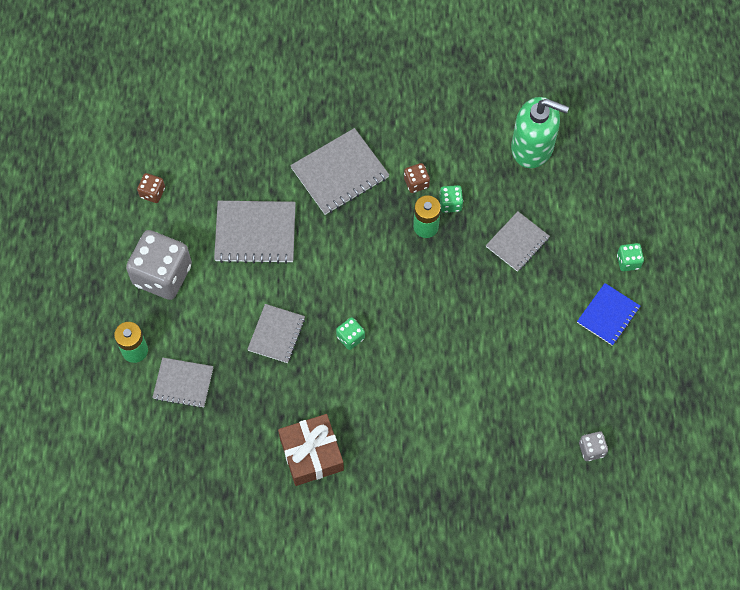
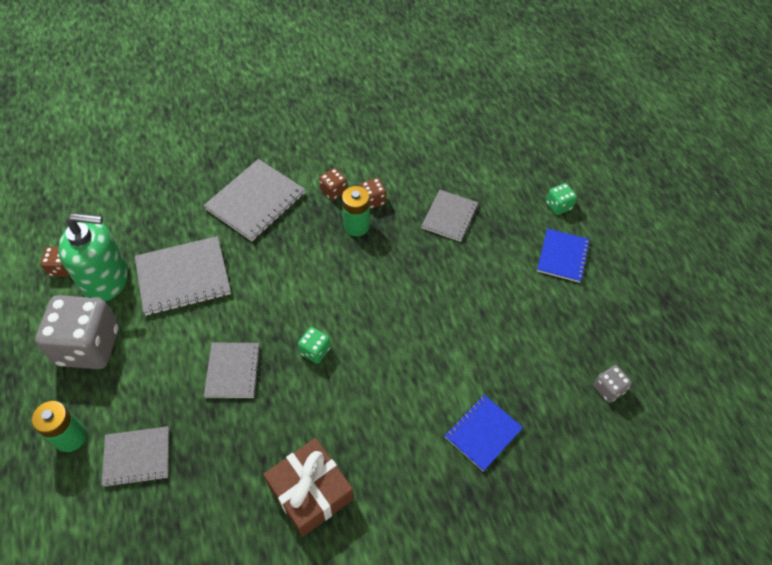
camera: 20 degrees left, 10 degrees down
green dice [439,185,463,213] -> brown dice [360,178,386,209]
green soap dispenser [511,97,569,168] -> green soap dispenser moved to [58,213,128,302]
none -> blue notebook [445,395,523,472]

